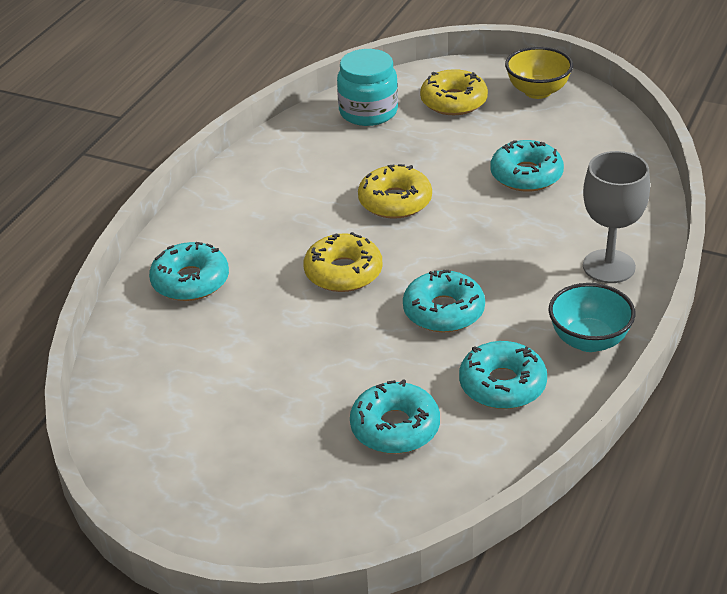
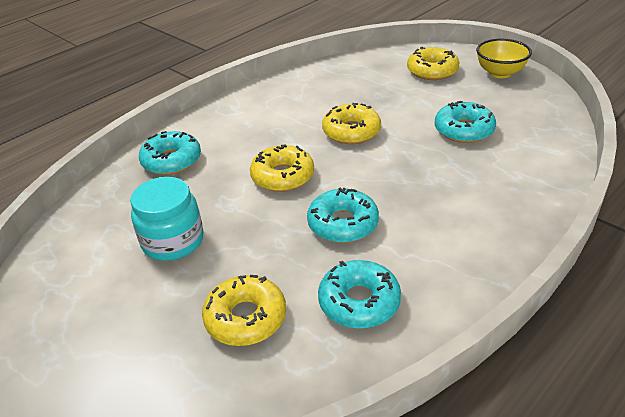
camera: 20 degrees right, 0 degrees up
turquoise jar [337,49,398,126] -> turquoise jar moved to [130,177,203,261]
turquoise donut [350,379,440,454] -> yellow donut [202,275,286,346]
turquoise bowl [549,283,636,352] -> none
grey goblet [583,151,650,283] -> none

